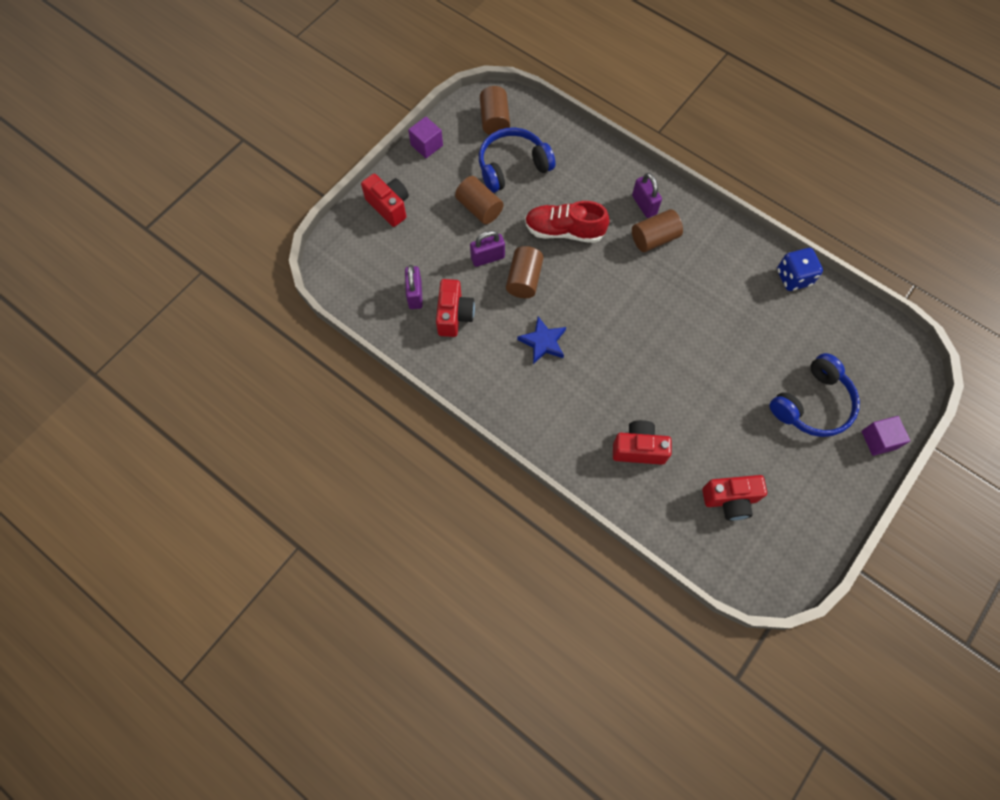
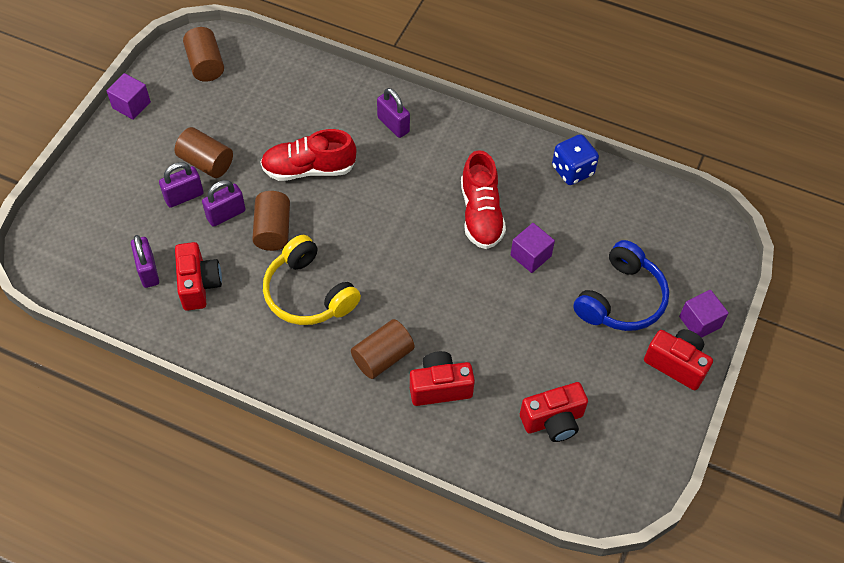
camera: 15 degrees left, 10 degrees down
red camera [361,174,409,227] -> red camera moved to [644,329,713,390]
blue headphones [479,127,556,193] -> none
blue star [517,317,566,364] -> yellow headphones [263,235,361,325]
brown cylinder [632,209,683,252] -> brown cylinder moved to [351,319,415,379]
none -> purple padlock [159,162,204,208]
none -> red shoe [461,150,506,249]
none -> purple cube [511,223,555,273]

